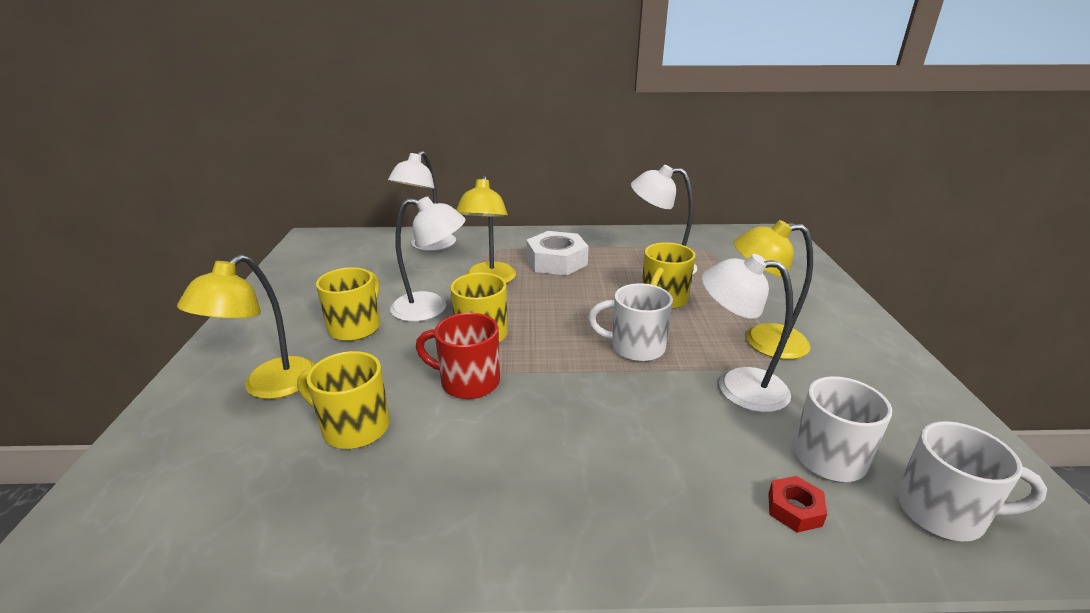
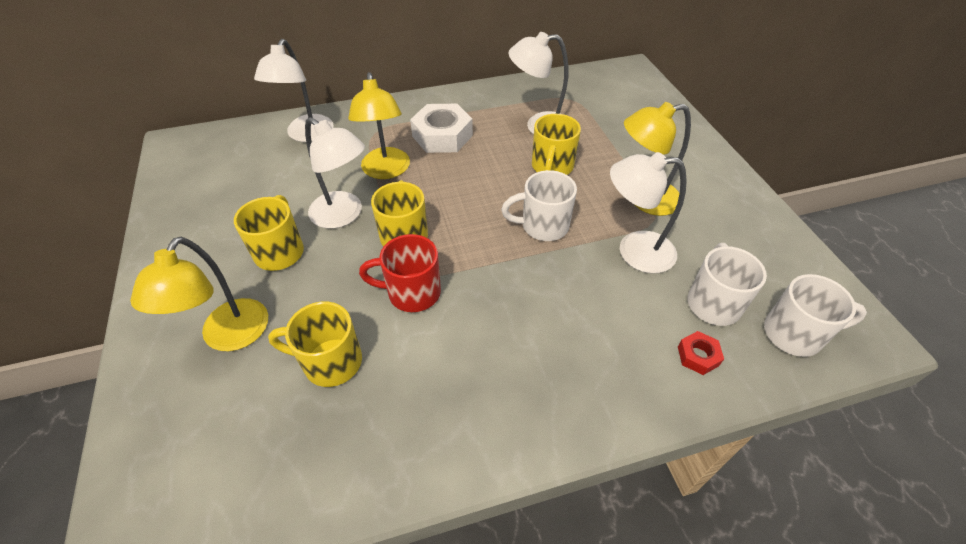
camera: 15 degrees left, 20 degrees up
white lamp [390,196,466,322] -> white lamp turned 45 degrees clockwise [305,117,365,229]

